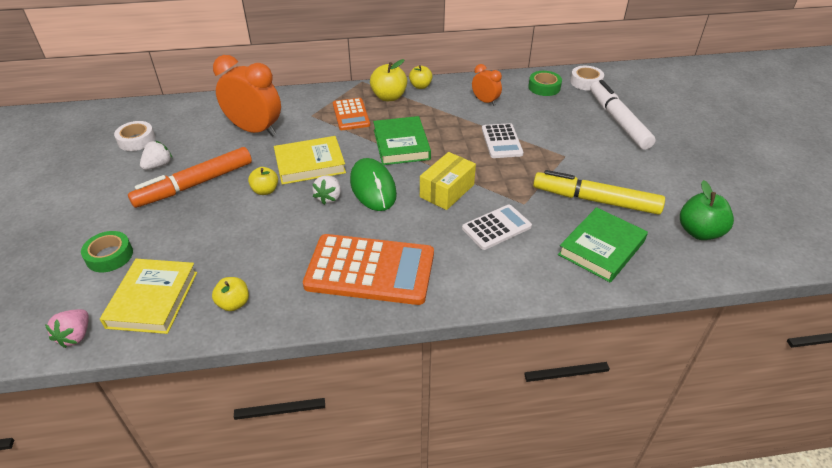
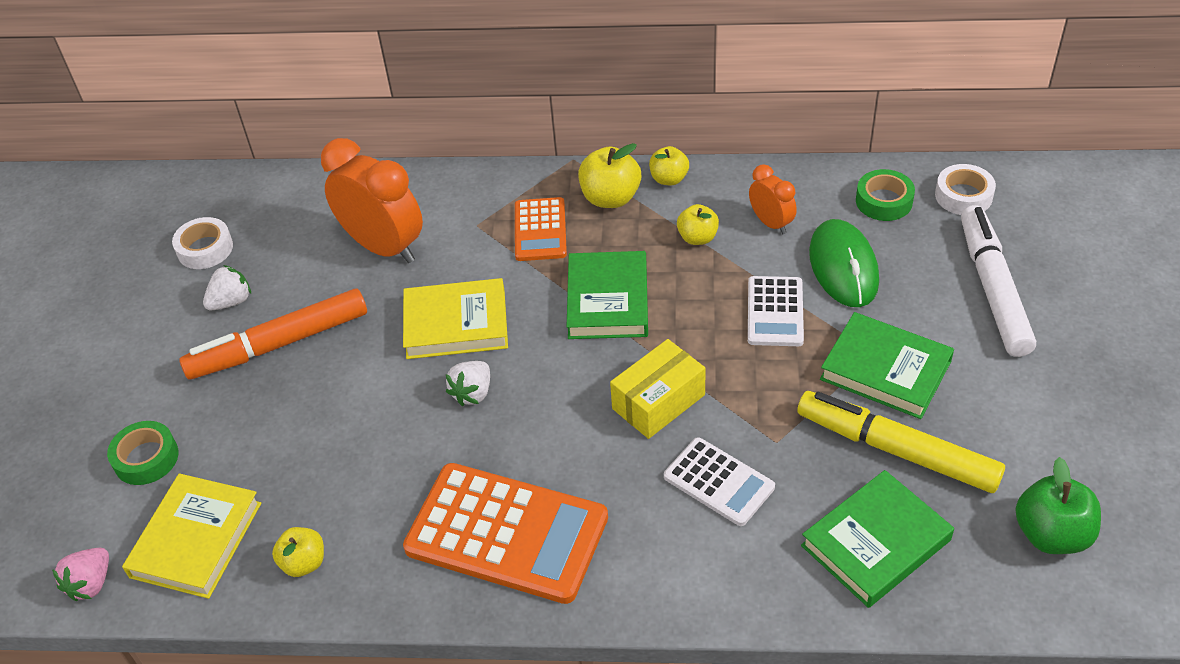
camera: 15 degrees right, 5 degrees up
yellow apple [248,167,278,195] -> yellow apple moved to [677,204,719,245]
green mouse [350,158,397,211] -> green mouse moved to [809,219,879,307]
white calculator [462,204,532,250] -> white calculator turned 60 degrees clockwise [664,437,775,526]
none -> green book [820,312,954,419]

